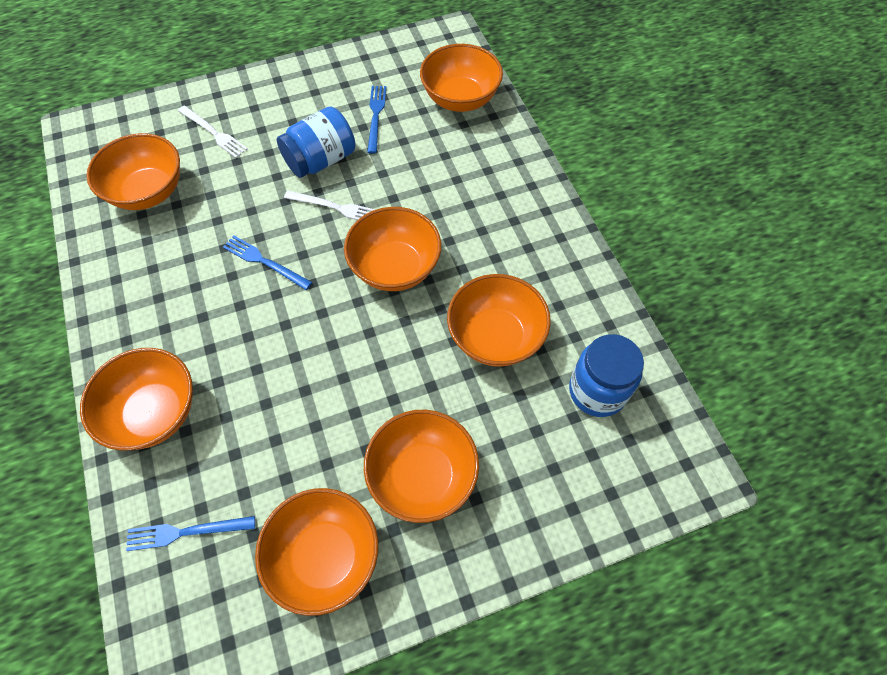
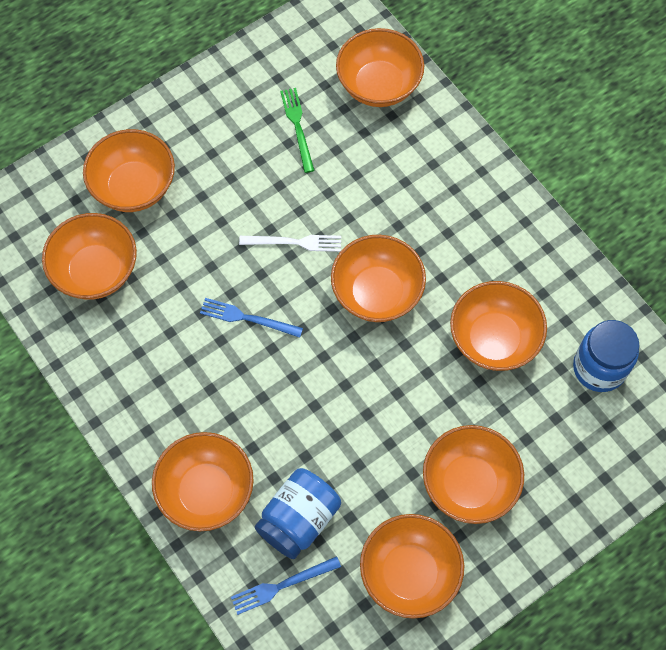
camera: 15 degrees left, 5 degrees up
white fork [178,106,248,158] -> orange bowl [83,129,175,212]
blue jar [277,107,356,178] -> blue jar moved to [255,468,341,559]
blue fork [367,86,386,153] -> green fork [280,88,315,173]

